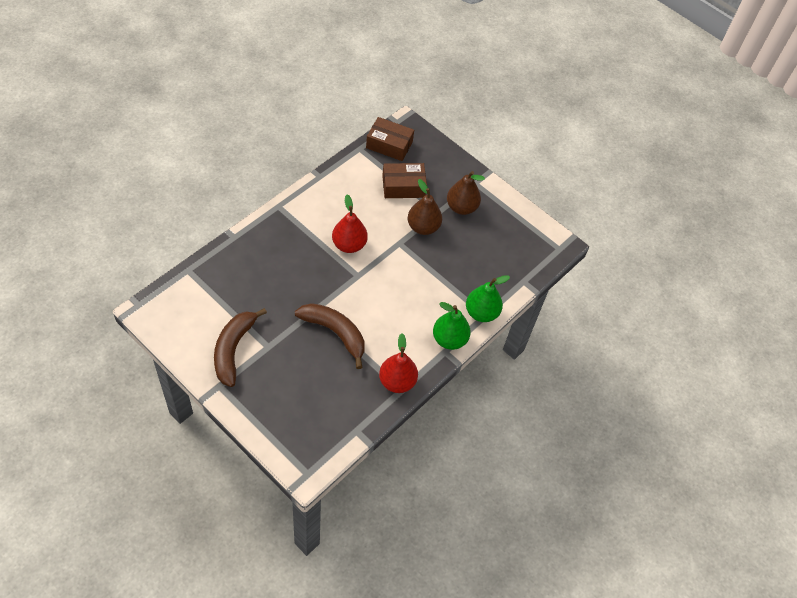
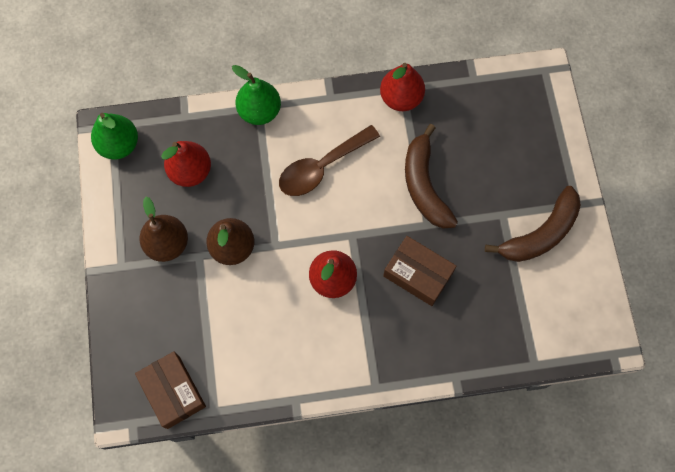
camera: 135 degrees left, 15 degrees up
brown box [382,163,427,198] -> brown box moved to [383,236,456,306]
green pear [433,302,471,350] -> green pear moved to [91,113,138,160]
none -> red pear [161,141,211,187]
none -> brown spoon [279,125,380,196]

